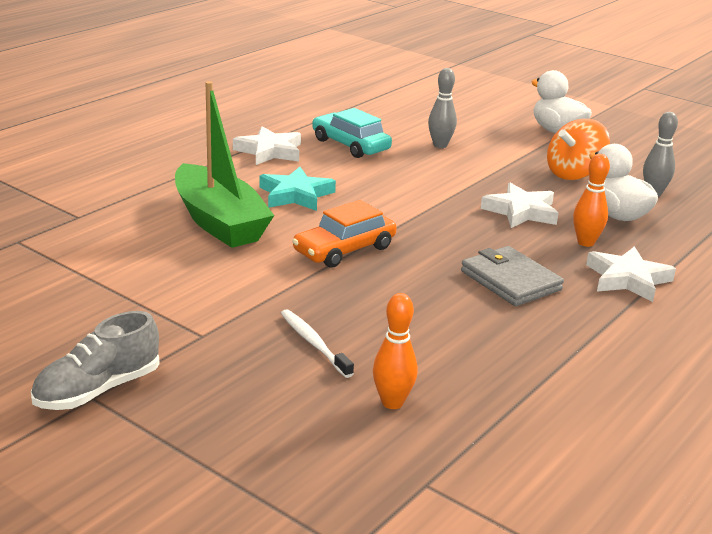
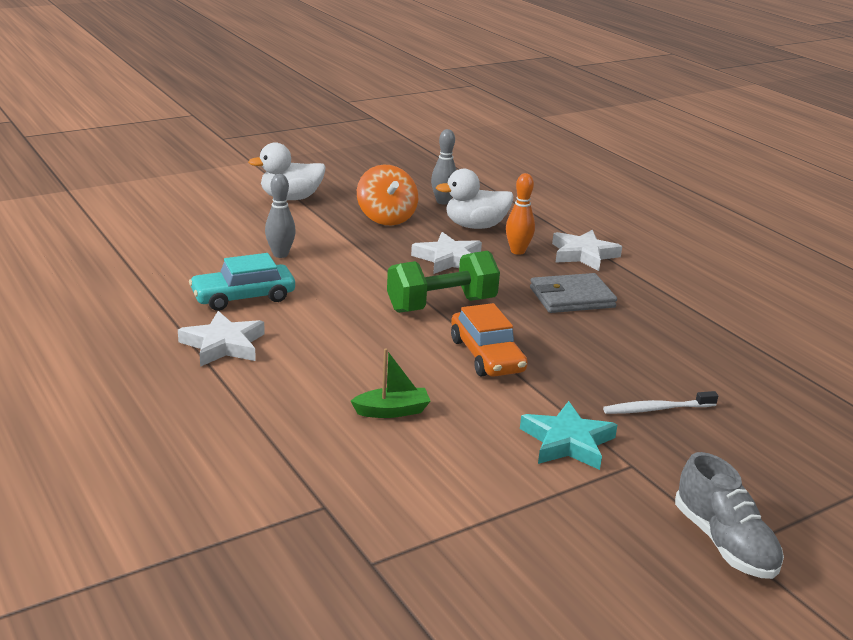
camera: 70 degrees left, 0 degrees up
green boat [175,81,274,248] -> green boat [351,348,430,418], size x0.45
turquoise star [259,167,336,211] -> turquoise star moved to [520,401,617,470]
orange bowling pin [373,293,417,409] -> none
none -> green dumbbell [387,251,500,313]

